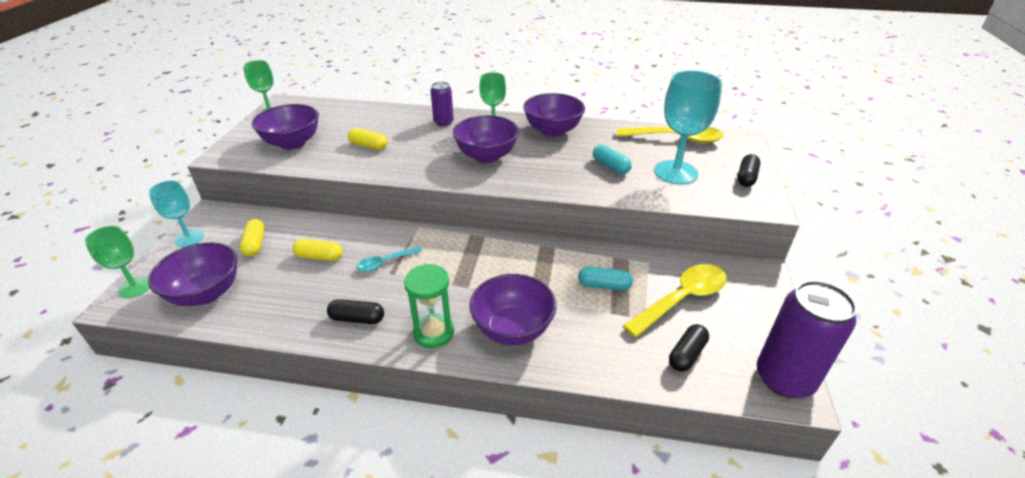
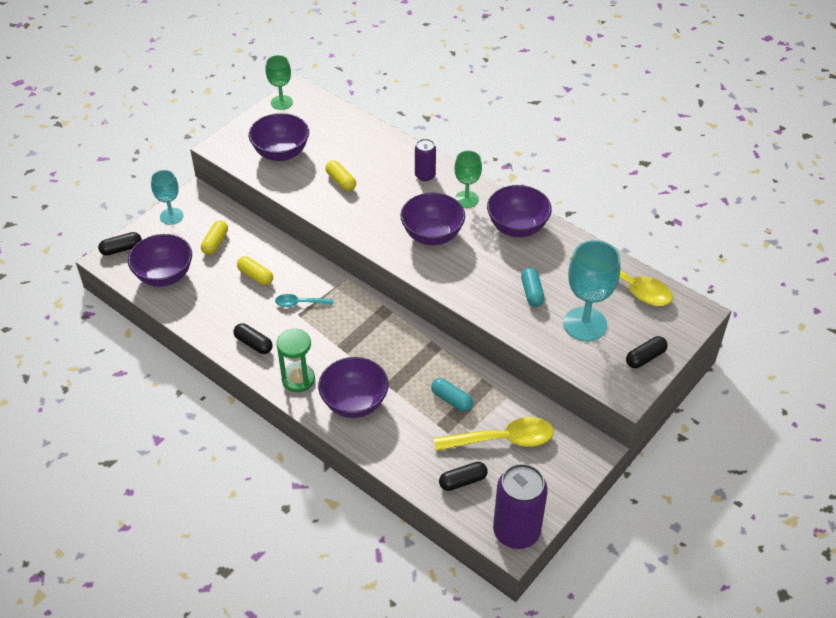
camera: 30 degrees right, 10 degrees up
green goblet [85,226,150,298] -> black capsule [98,232,142,256]

